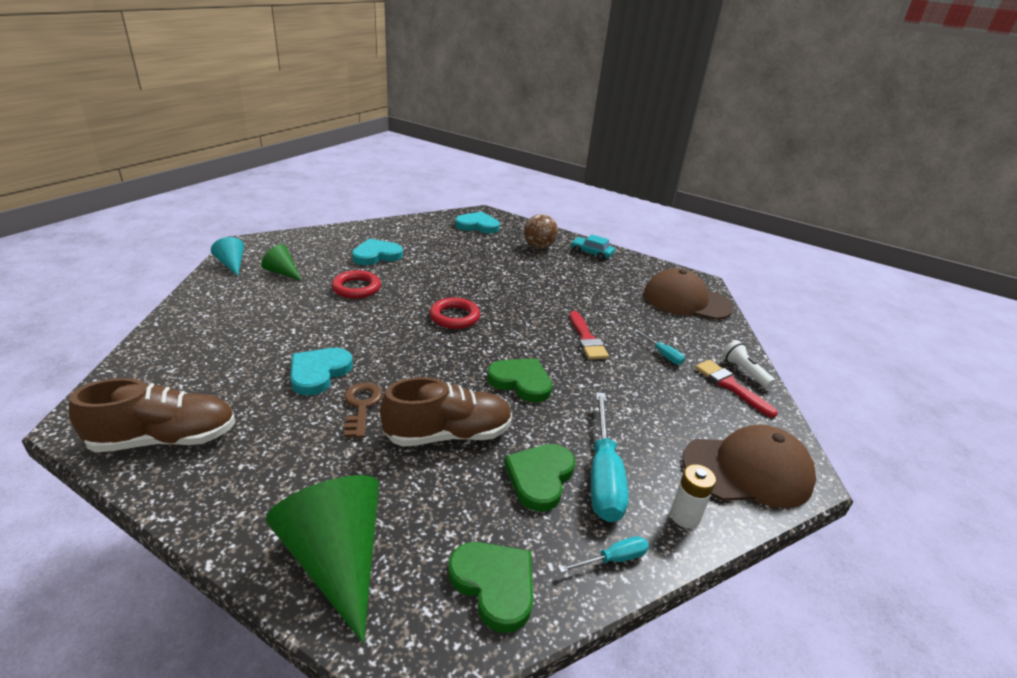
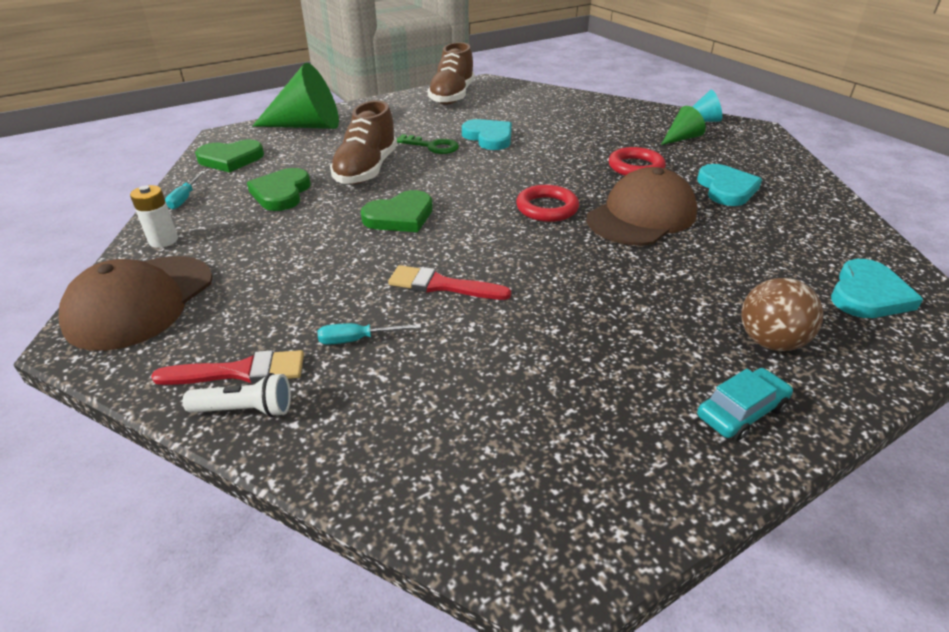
camera: 120 degrees right, 5 degrees up
brown key [344,383,382,438] -> green key [397,134,459,154]
green heart [504,444,576,512] -> green heart turned 135 degrees counterclockwise [247,168,311,211]
turquoise screwdriver [591,392,629,522] -> none
brown cap [644,268,734,320] -> brown cap moved to [587,167,697,246]

